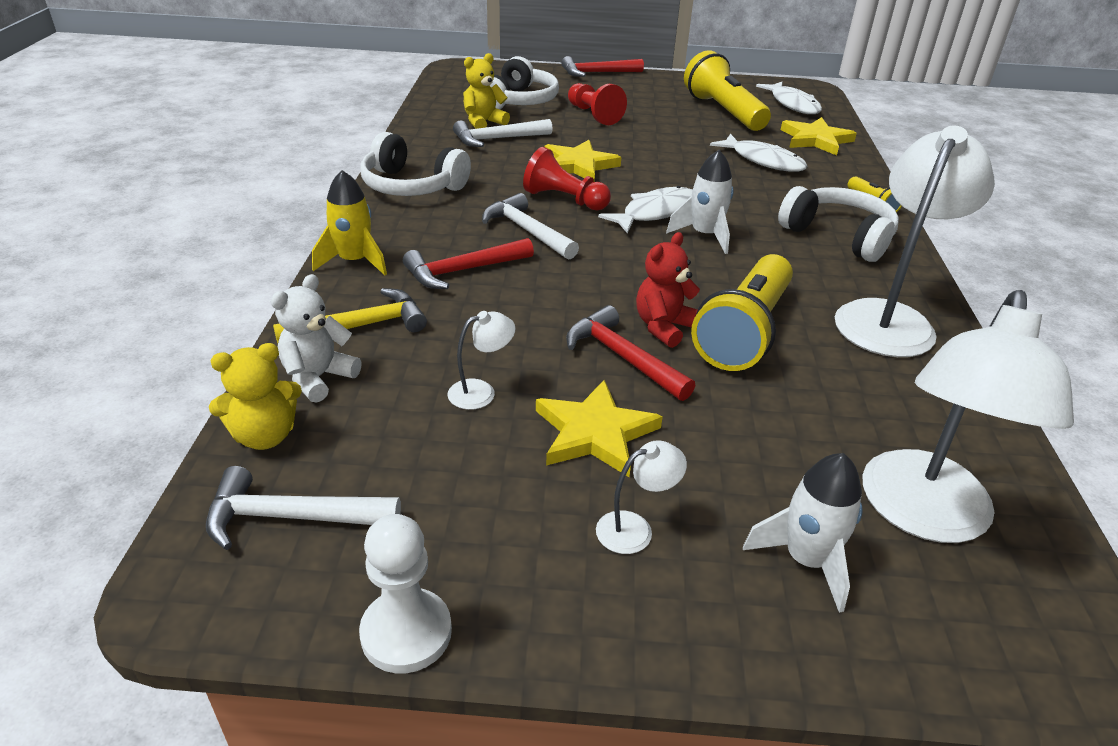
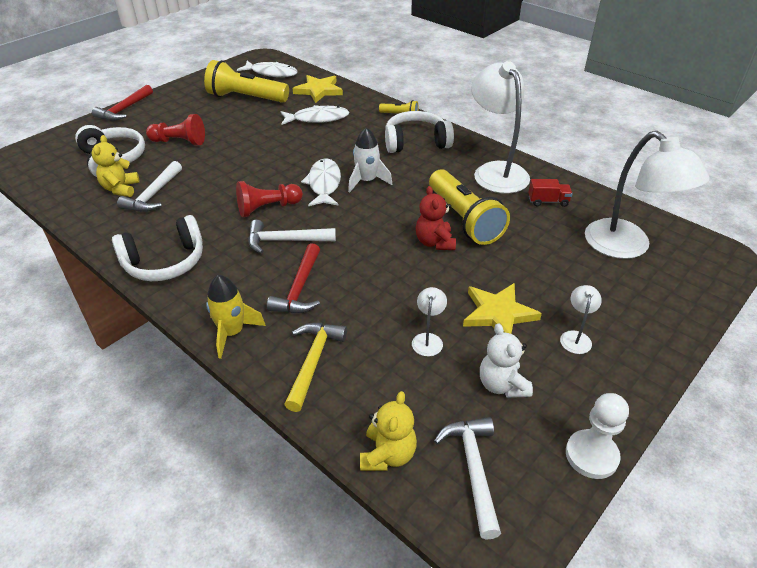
camera: 50 degrees left, 5 degrees up
white hammer [206,466,401,550] -> white hammer turned 135 degrees clockwise [434,417,501,540]
white teddy bear [271,274,362,403] -> white teddy bear moved to [480,323,533,398]
yellow star [545,140,621,180] -> none
red hammer [566,305,695,401] -> none
white rocket [743,453,862,613] -> none
none -> red truck [528,179,573,207]

